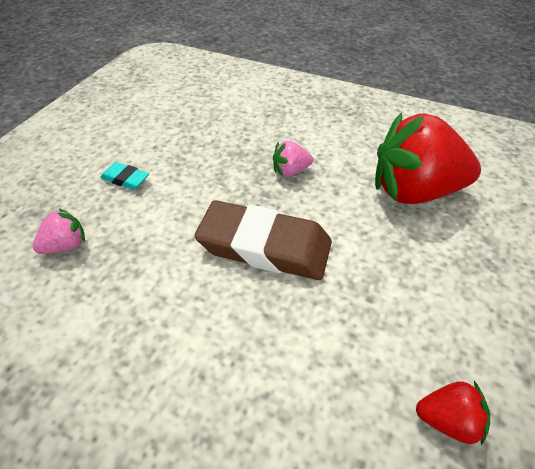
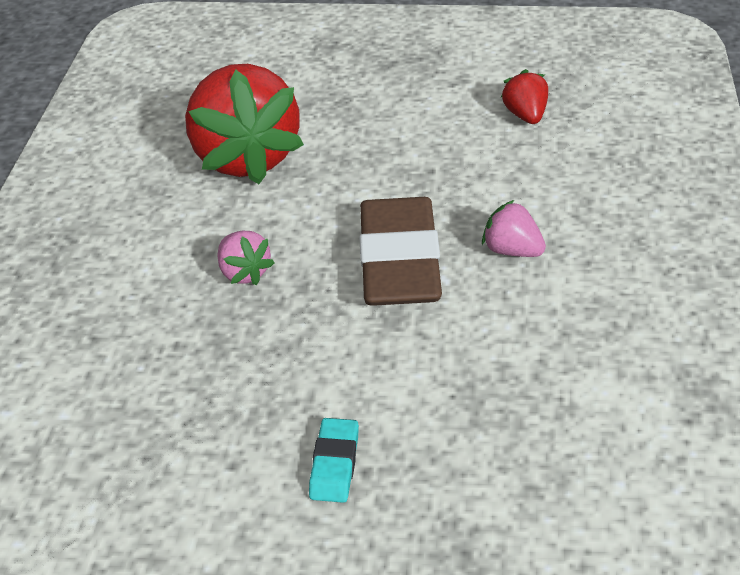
camera: 105 degrees left, 5 degrees down
pink strawberry [33,208,85,254] -> pink strawberry moved to [482,200,546,257]

